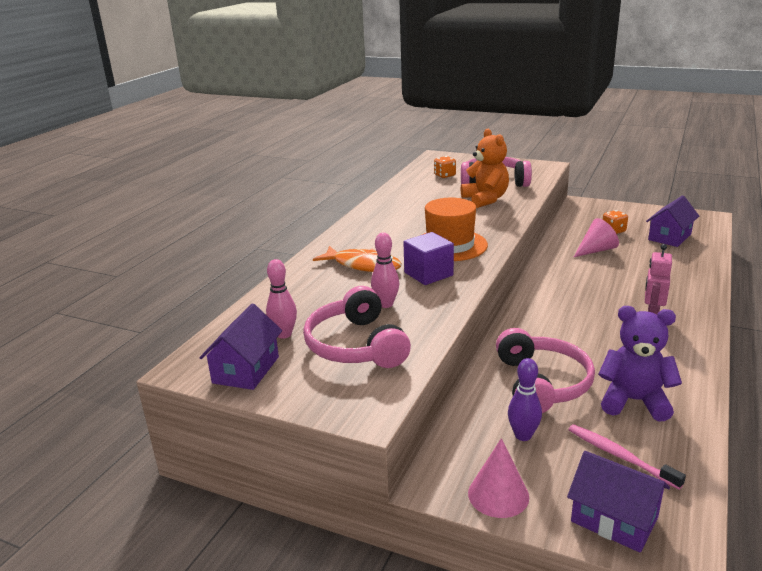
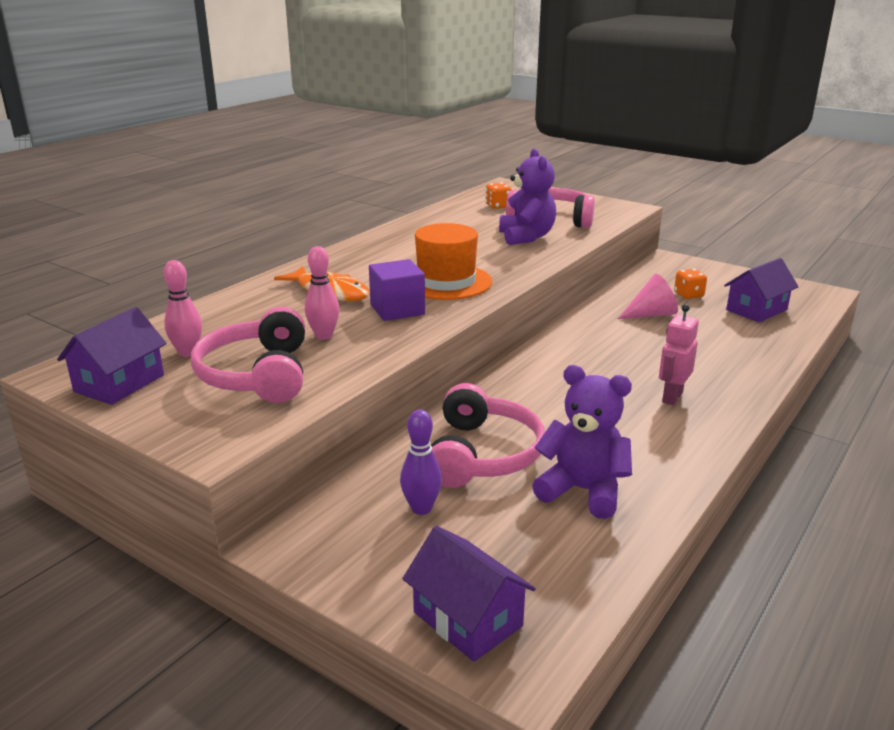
camera: 10 degrees right, 0 degrees up
orange teddy bear [461,129,509,208] -> purple teddy bear [499,148,556,245]
pink cone [468,438,529,518] -> none
pink toothbrush [568,424,686,490] -> none

